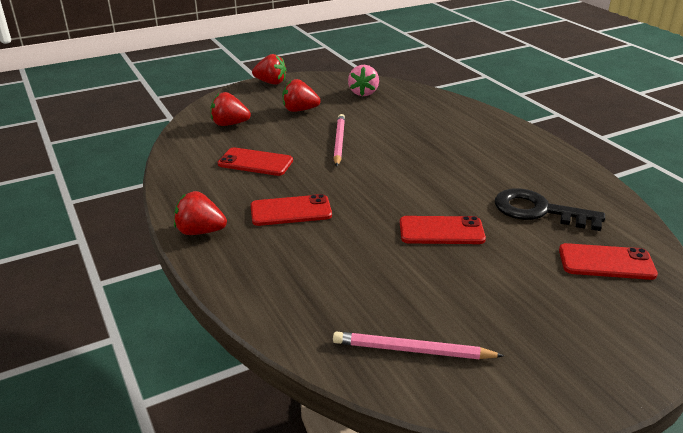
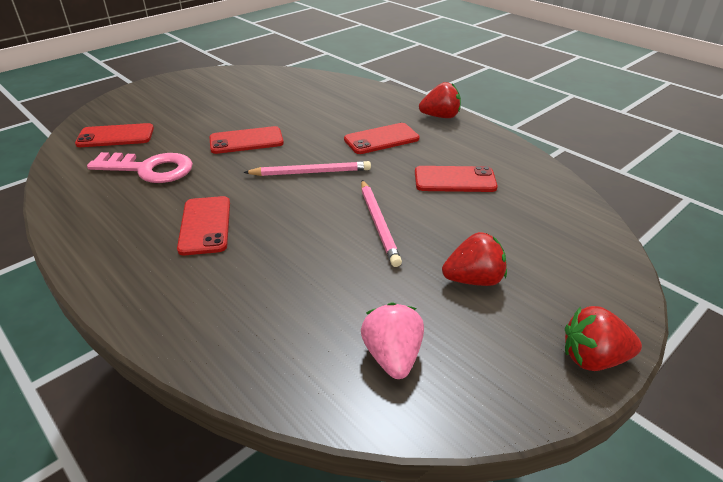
camera: 165 degrees right, 5 degrees up
red strawberry [211,92,251,126] -> none
pink pencil [333,331,504,359] -> pink pencil moved to [243,161,371,176]
black key [495,188,605,231] -> pink key [87,152,193,183]
none -> red phone [177,196,230,255]

